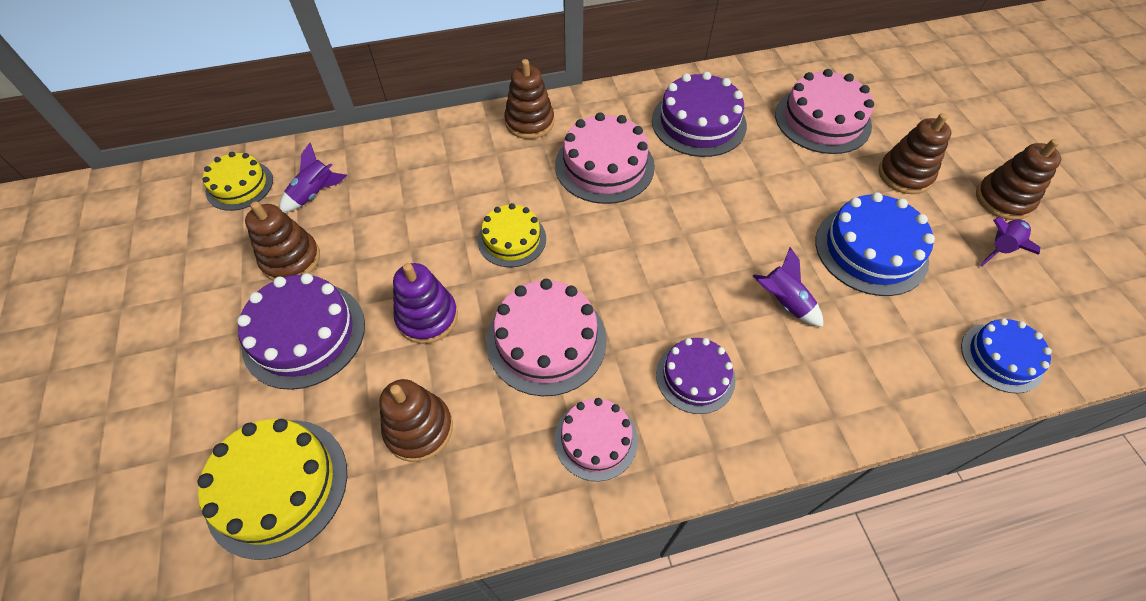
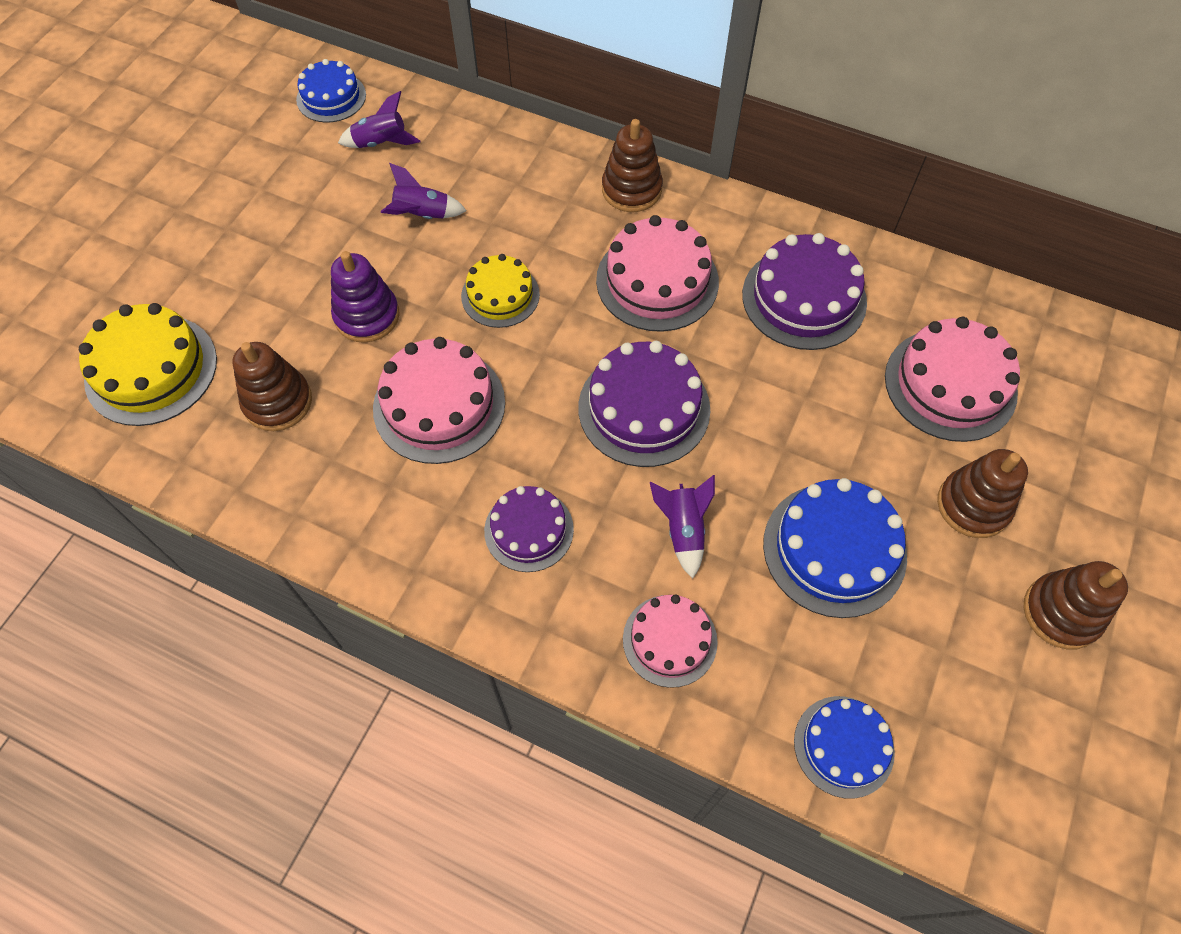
camera: 40 degrees right, 5 degrees up
yellow cake [203,152,273,211] -> blue cake [296,59,366,123]
purple cake [237,273,365,390] -> purple cake moved to [578,341,710,467]
brown stacking toy [245,201,320,281] -> none
pink cake [554,398,638,481] -> pink cake moved to [623,595,718,688]
purple rocket [980,217,1040,266] -> purple rocket moved to [381,163,467,219]

